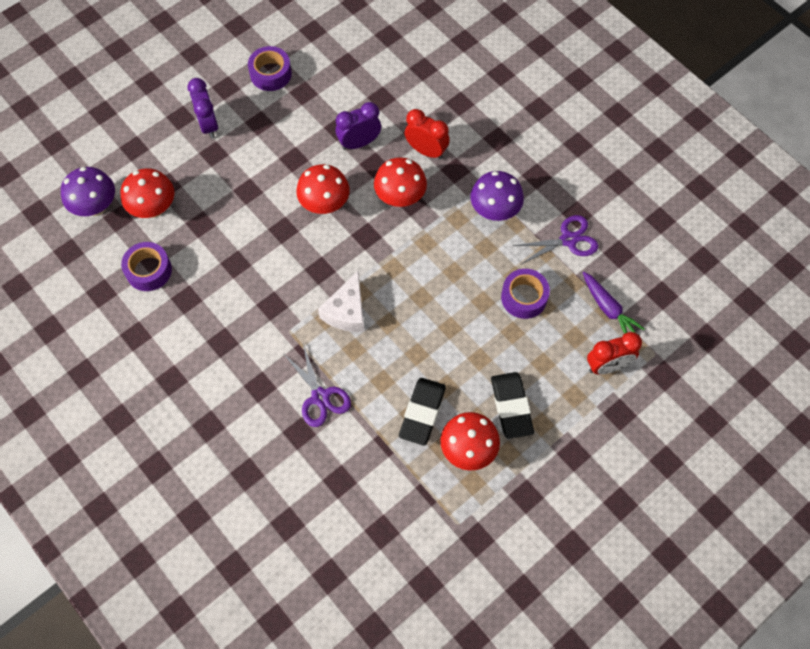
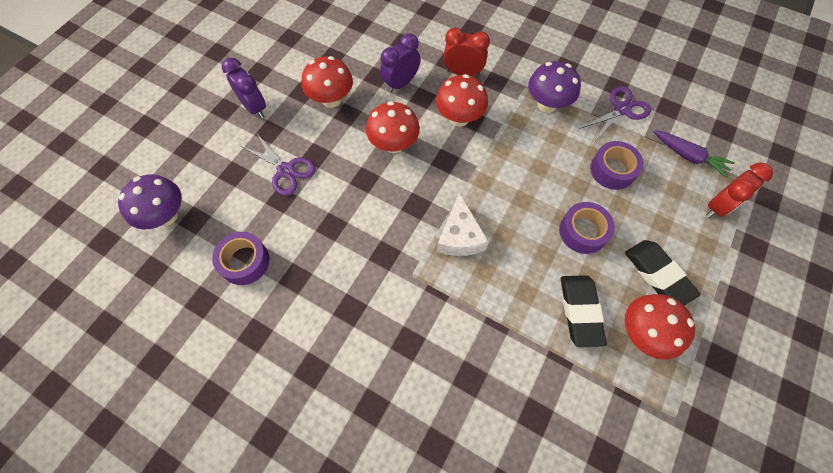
camera: 20 degrees left, 0 degrees up
red mushroom [120,168,174,218] -> red mushroom moved to [302,56,353,108]
purple tape [248,46,292,91] -> purple tape moved to [559,202,615,254]
purple scissors [283,344,351,427] -> purple scissors moved to [241,134,316,196]

